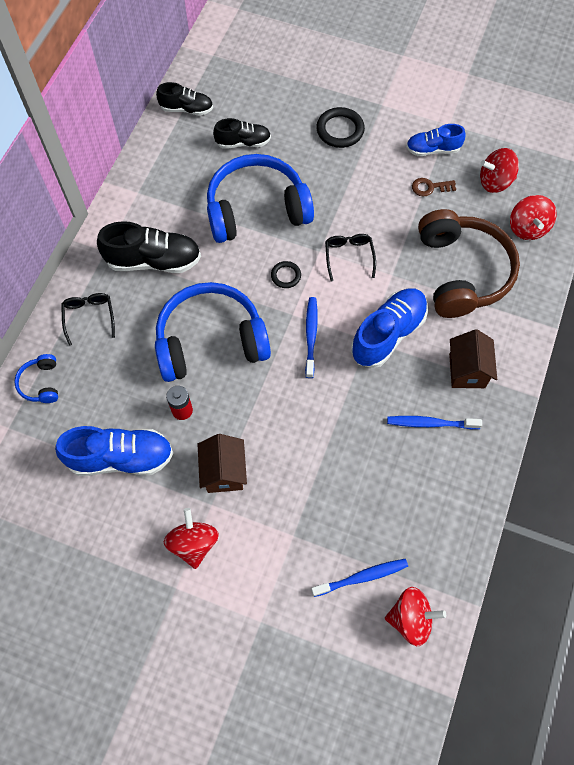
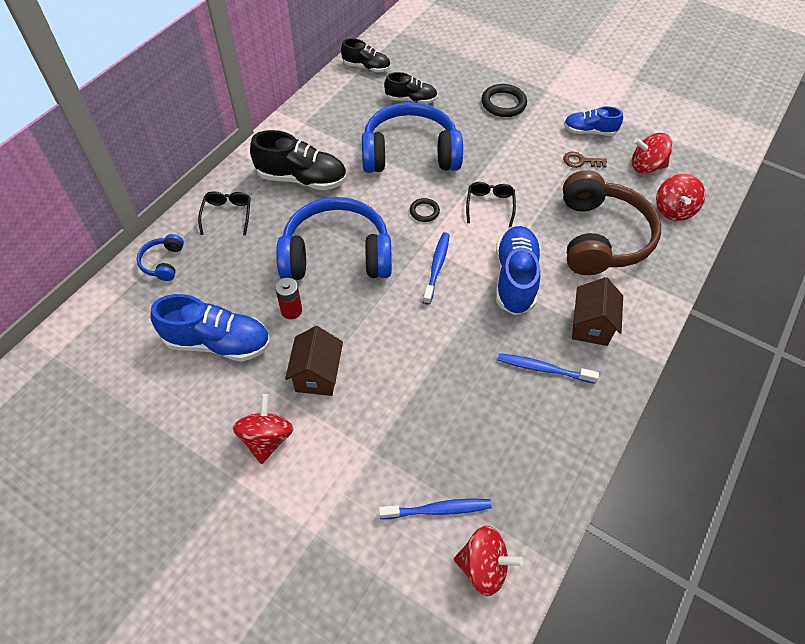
camera: 10 degrees right, 10 degrees down
blue shoe [351,288,428,368] -> blue shoe turned 45 degrees counterclockwise [496,226,541,315]

